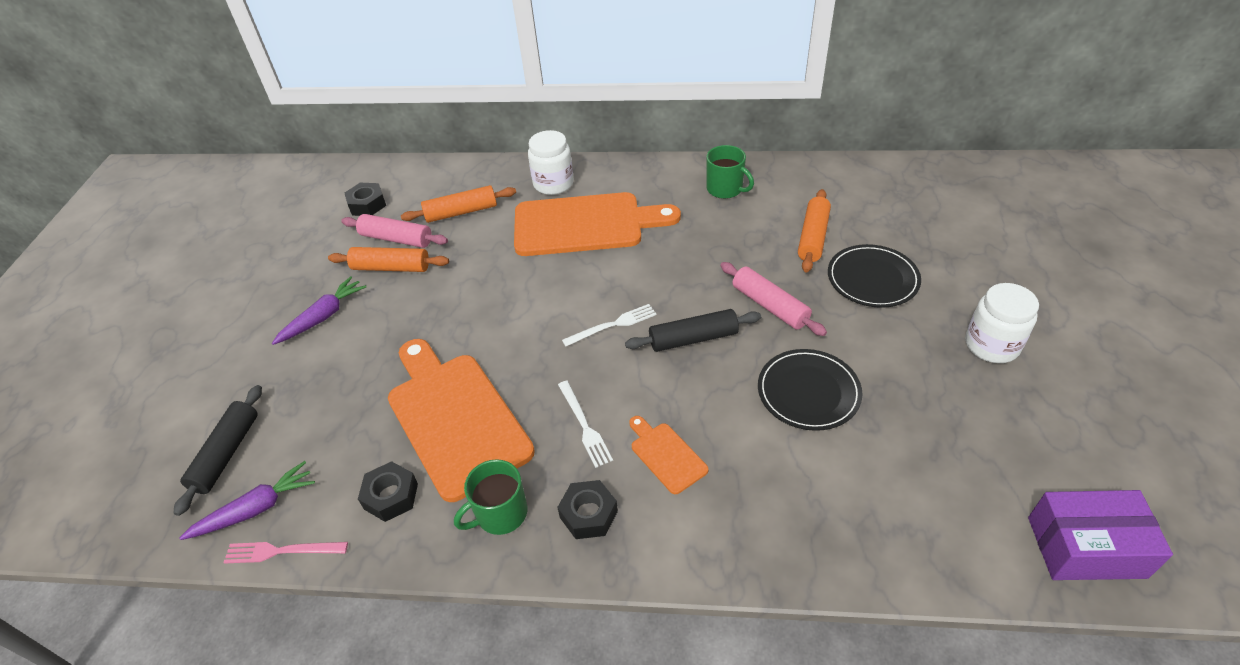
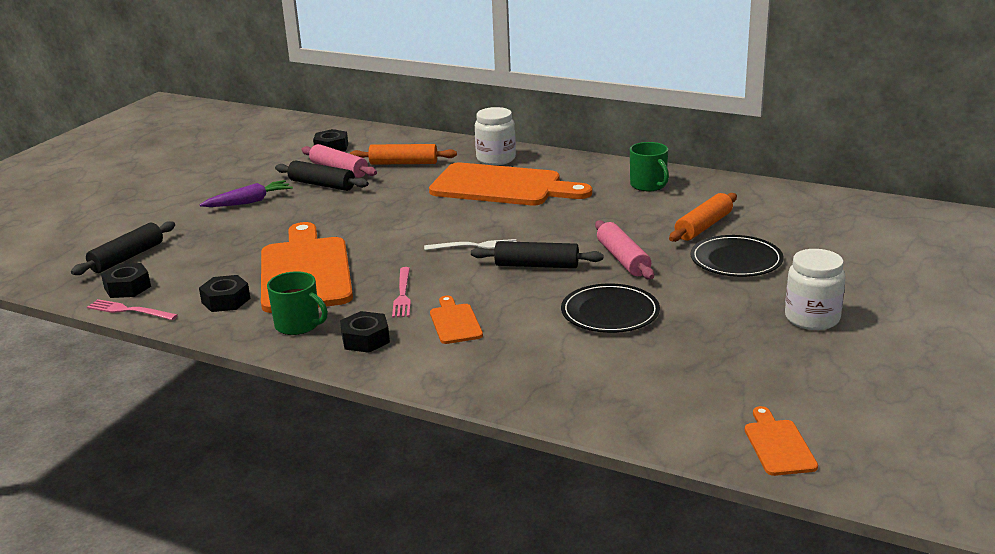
camera: 20 degrees right, 20 degrees down
purple carrot [180,461,315,540] -> black nut [101,263,151,298]
orange rolling pin [328,247,449,272] -> black rolling pin [275,160,369,191]
green mug [454,459,527,535] -> green mug turned 135 degrees counterclockwise [267,271,328,335]
white fork [558,381,613,468] -> pink fork [392,267,411,318]
purple box [1028,490,1173,580] -> orange cutting board [745,406,818,476]

